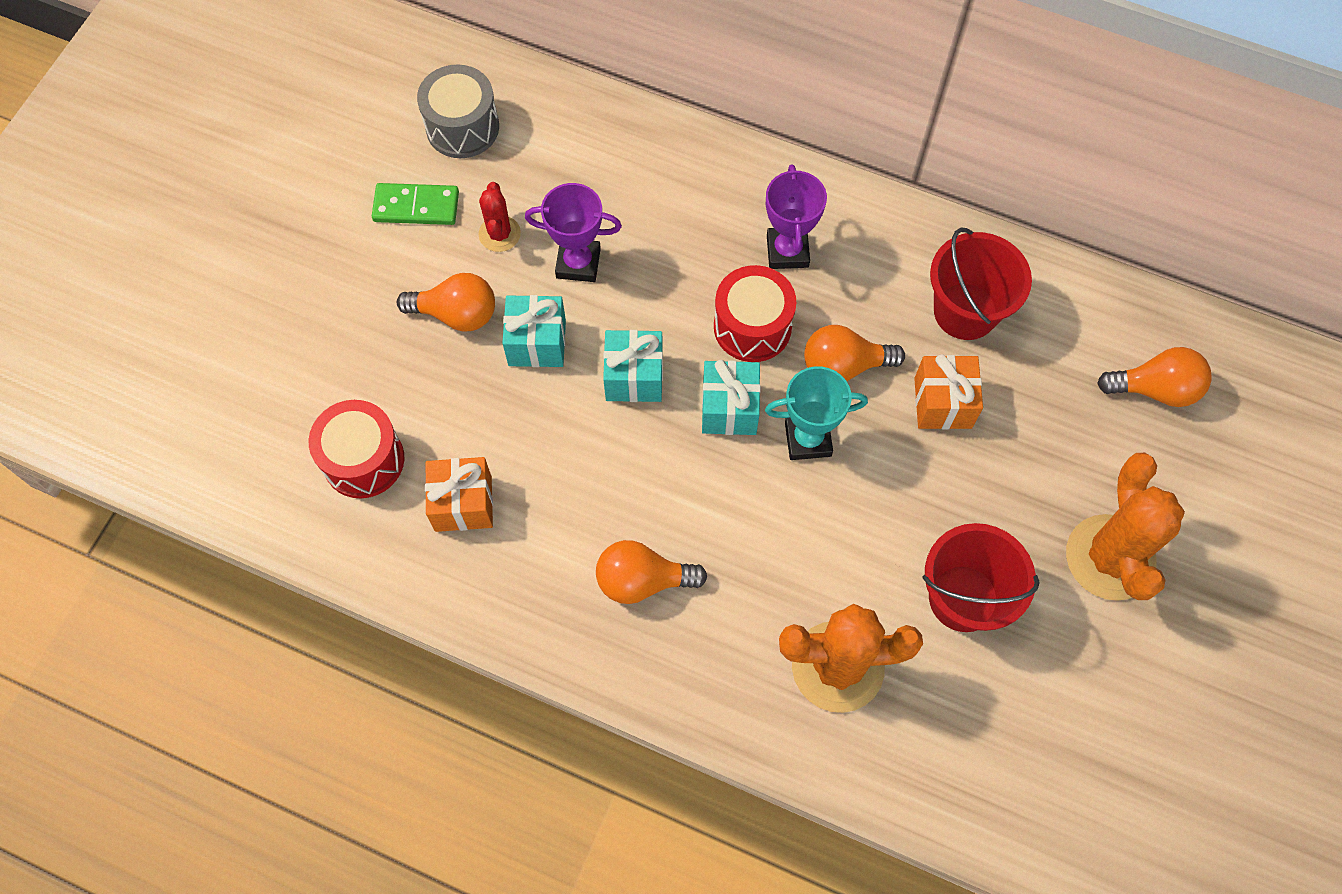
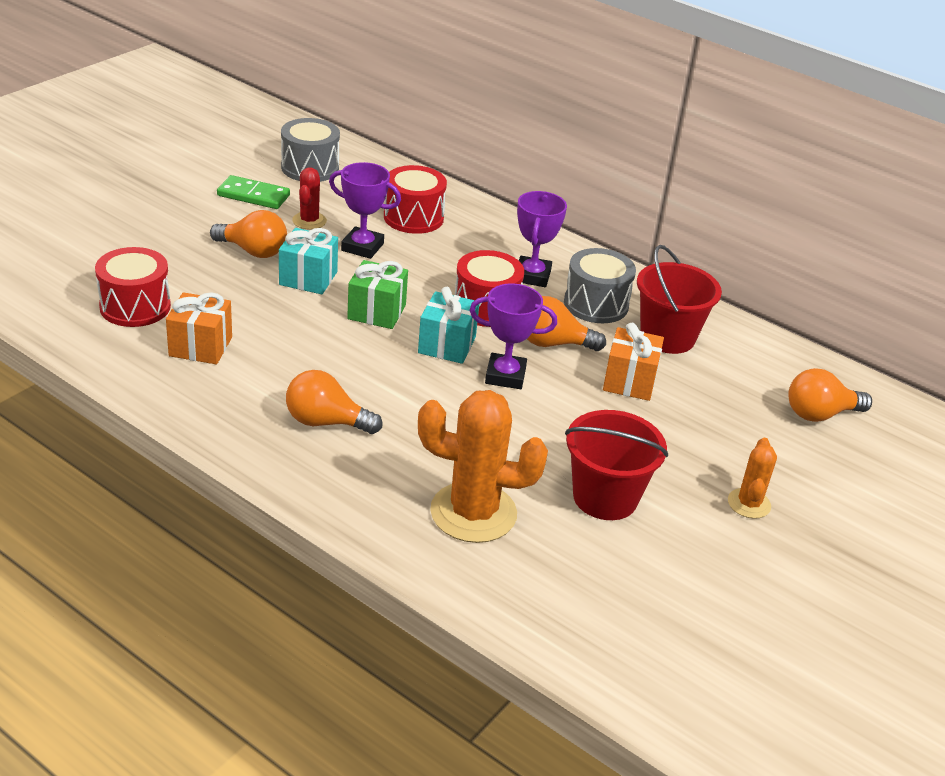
camera: 10 degrees right, 30 degrees down
turquoise gift [603,330,663,402] -> green gift [347,260,408,329]
turquoise trophy [765,366,868,460] -> purple trophy [469,283,557,389]
orange cactus [1066,453,1185,601] -> orange cactus [728,438,777,519], size x0.52
orange light bulb [1097,347,1211,407] -> orange light bulb turned 150 degrees clockwise [788,368,872,422]
none -> red drum [384,165,447,234]
none -> grey drum [564,248,636,323]

